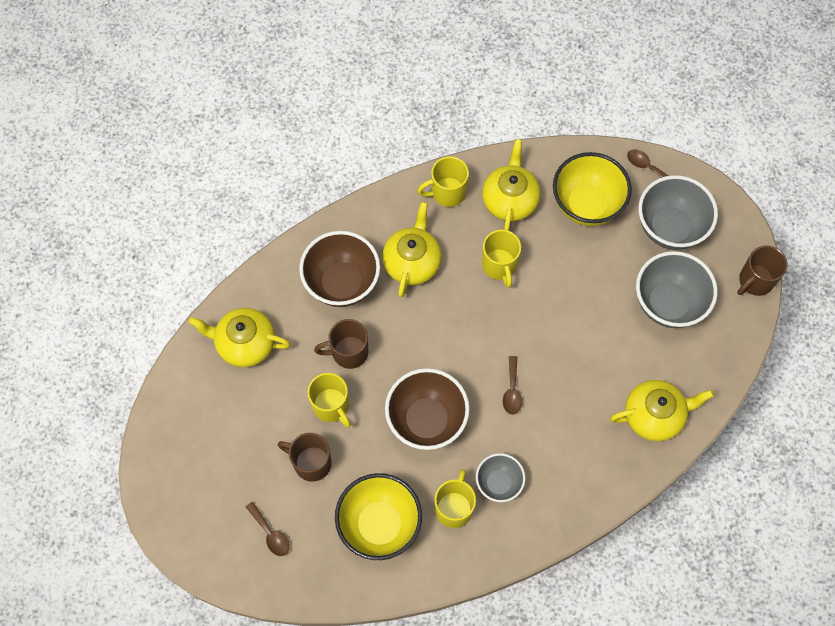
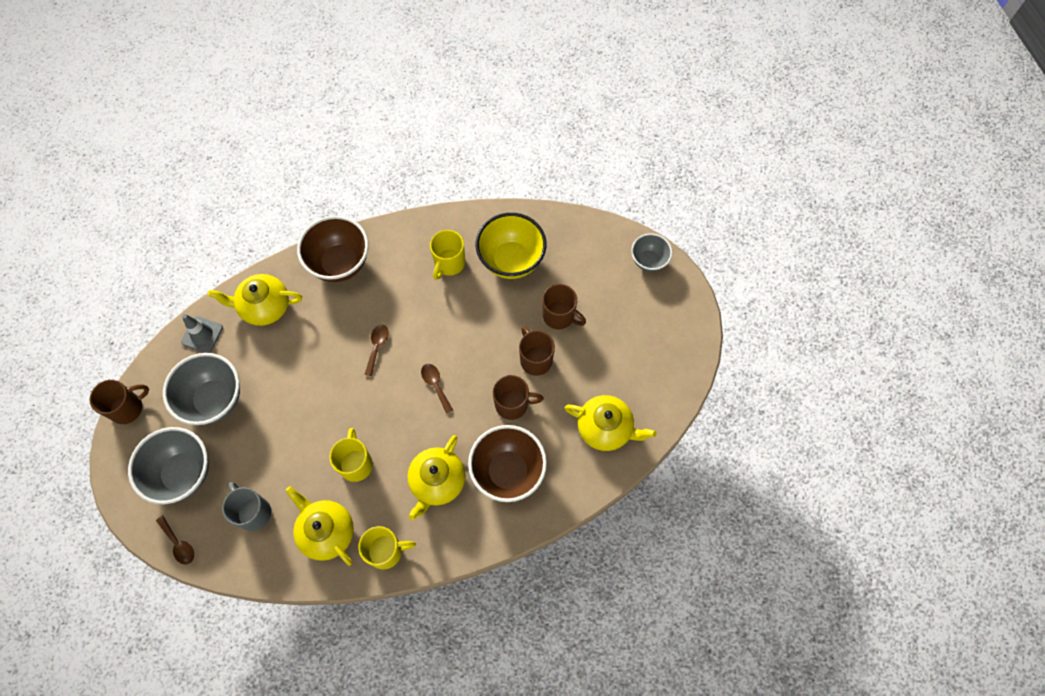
camera: 170 degrees left, 0 degrees up
brown spoon [246,502,290,556] -> brown spoon moved to [421,364,453,414]
yellow mug [307,373,351,428] -> brown mug [519,326,555,376]
brown bowl [385,368,470,450] -> brown bowl moved to [297,216,369,282]
grey bowl [476,453,525,502] -> grey bowl moved to [631,233,672,272]
yellow teapot [482,139,540,231] -> yellow teapot turned 120 degrees clockwise [285,486,354,566]
yellow bowl [553,152,632,226] -> grey mug [222,482,271,531]
none -> grey traffic cone [181,314,223,353]

